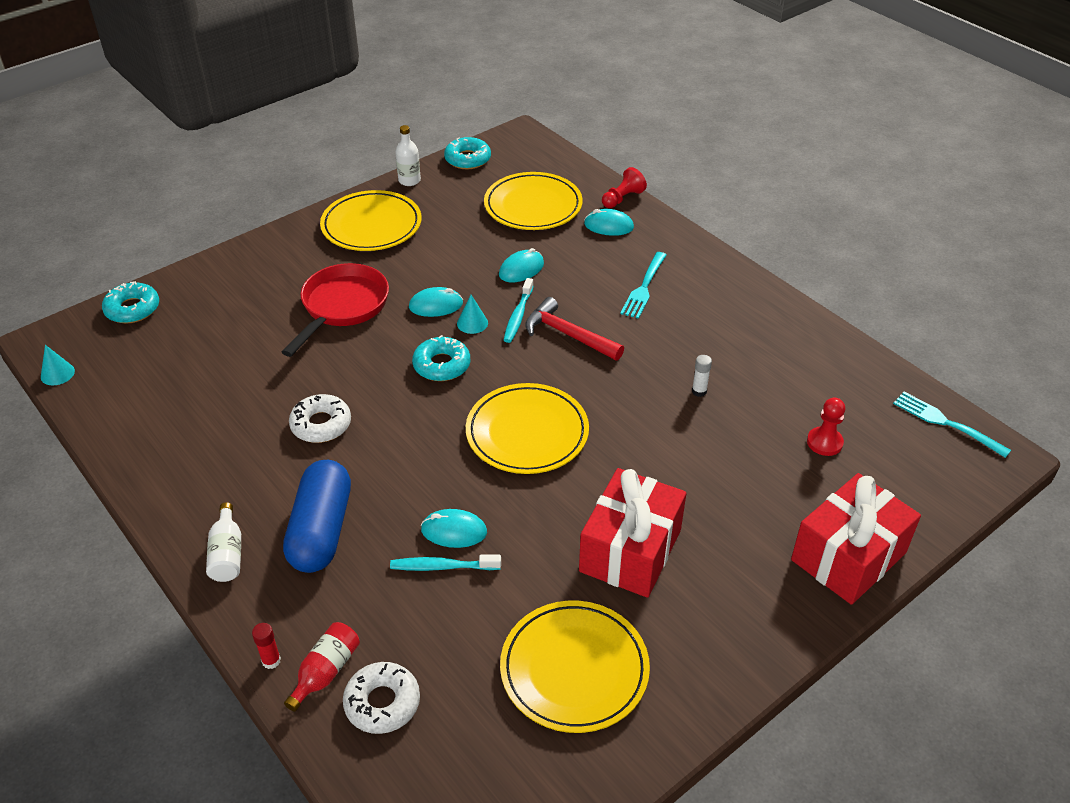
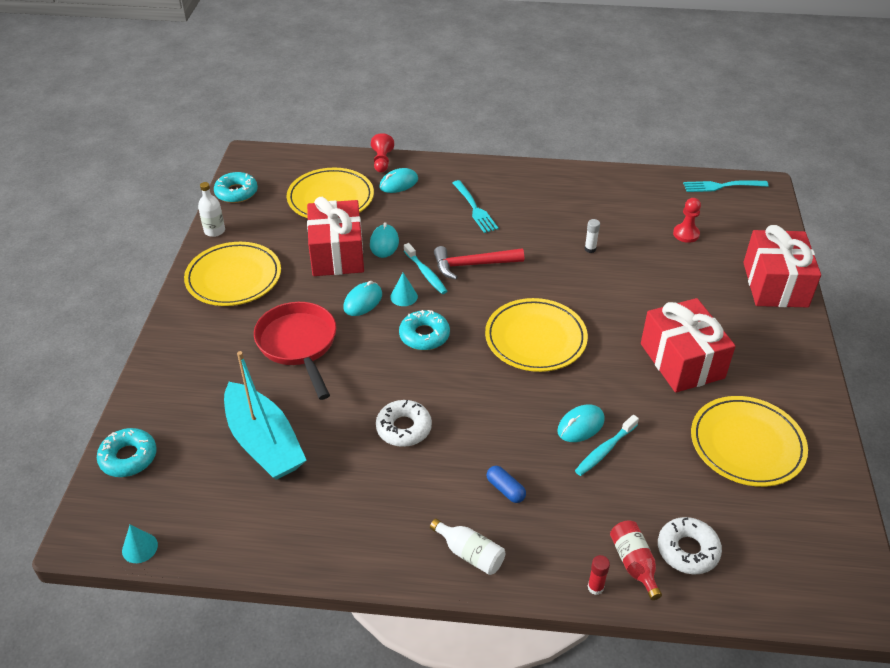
camera: 45 degrees left, 0 degrees up
blue capsule [283,460,351,573] -> blue capsule [487,466,526,503], size x0.43
none -> turquoise boat [224,351,306,480]
none -> red gift [307,197,364,276]

